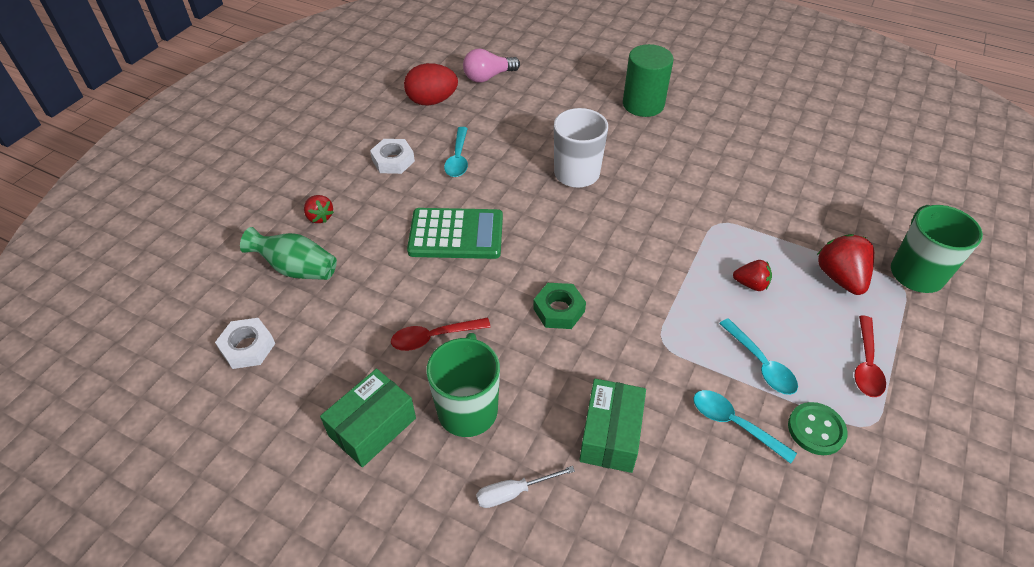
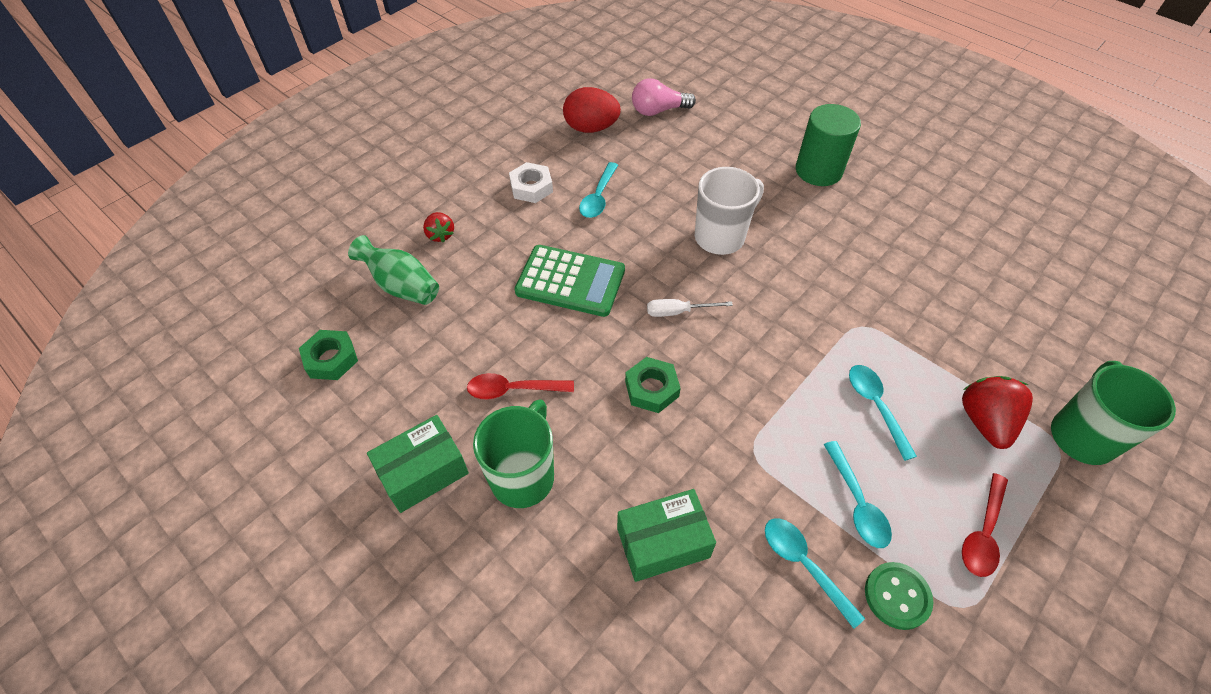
camera: 15 degrees right, 5 degrees up
white nut [215,318,275,369] -> green nut [299,330,358,380]
white screwdriver [476,466,575,508] -> white screwdriver moved to [647,299,733,317]
green box [579,379,646,473] -> green box turned 45 degrees clockwise [617,489,716,582]
red strawberry [733,260,772,291] -> turquoise spoon [849,365,917,461]

